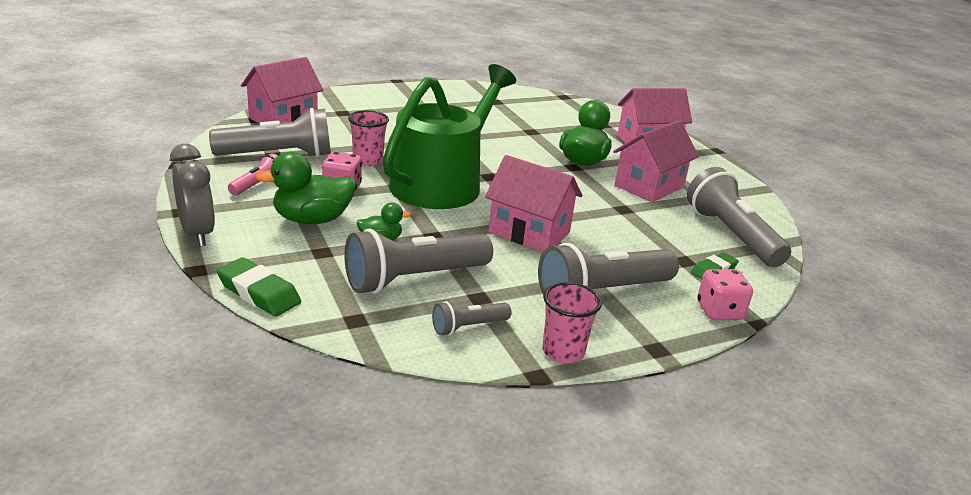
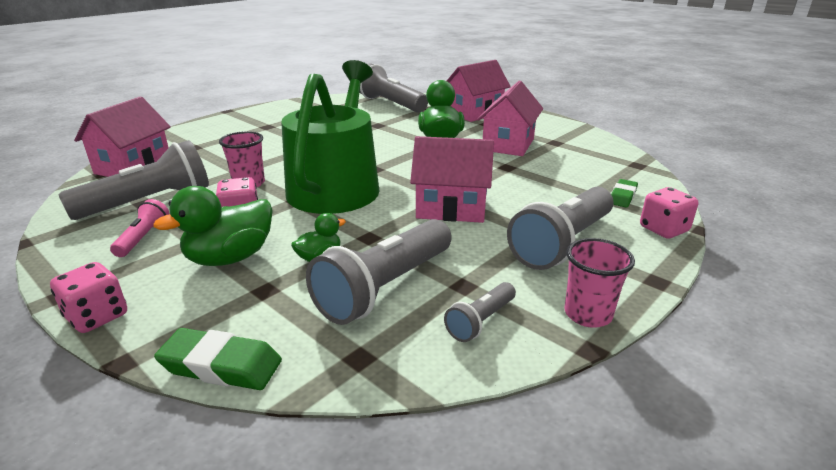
camera: 20 degrees left, 0 degrees up
grey clock [170,144,215,246] -> pink dice [50,262,127,333]
grey flashlight [687,167,791,267] -> grey flashlight moved to [359,63,428,113]

